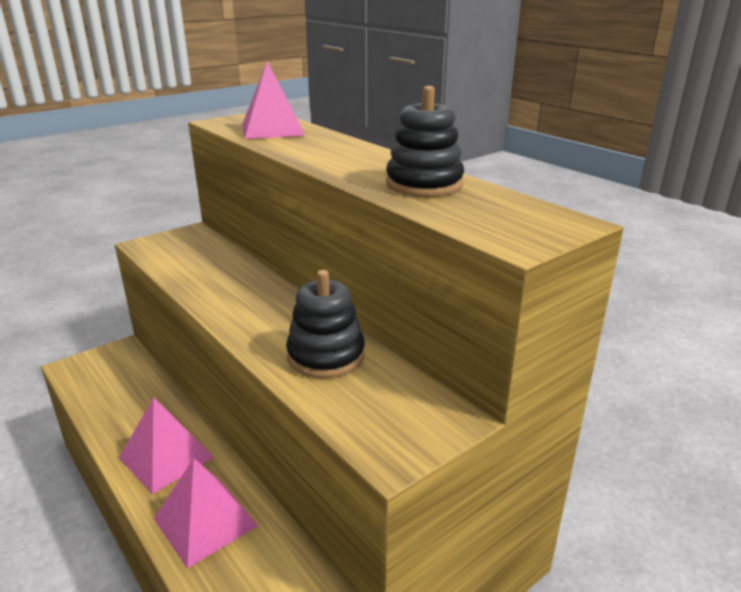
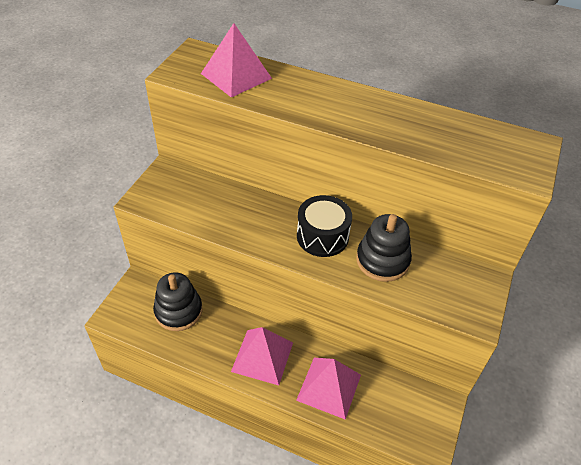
camera: 30 degrees left, 20 degrees up
black stacking toy [386,86,464,197] -> black stacking toy moved to [153,273,203,331]
none -> black drum [297,195,352,257]

